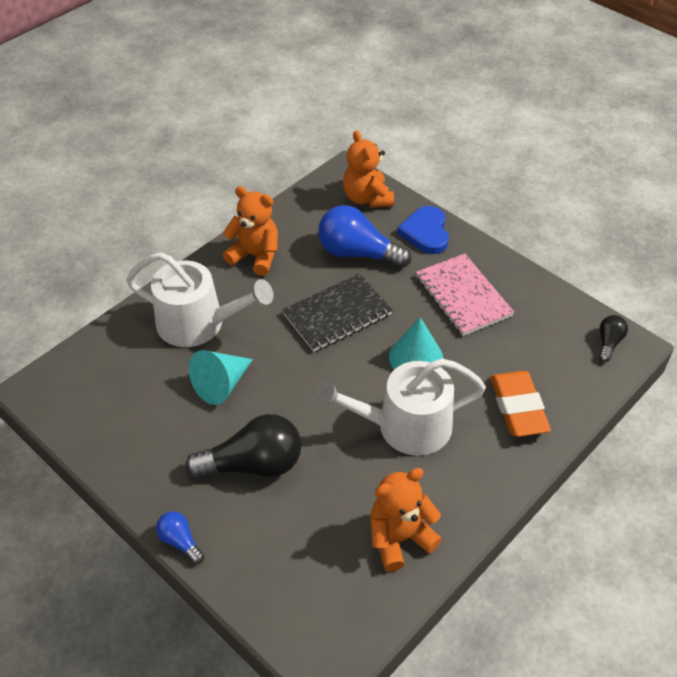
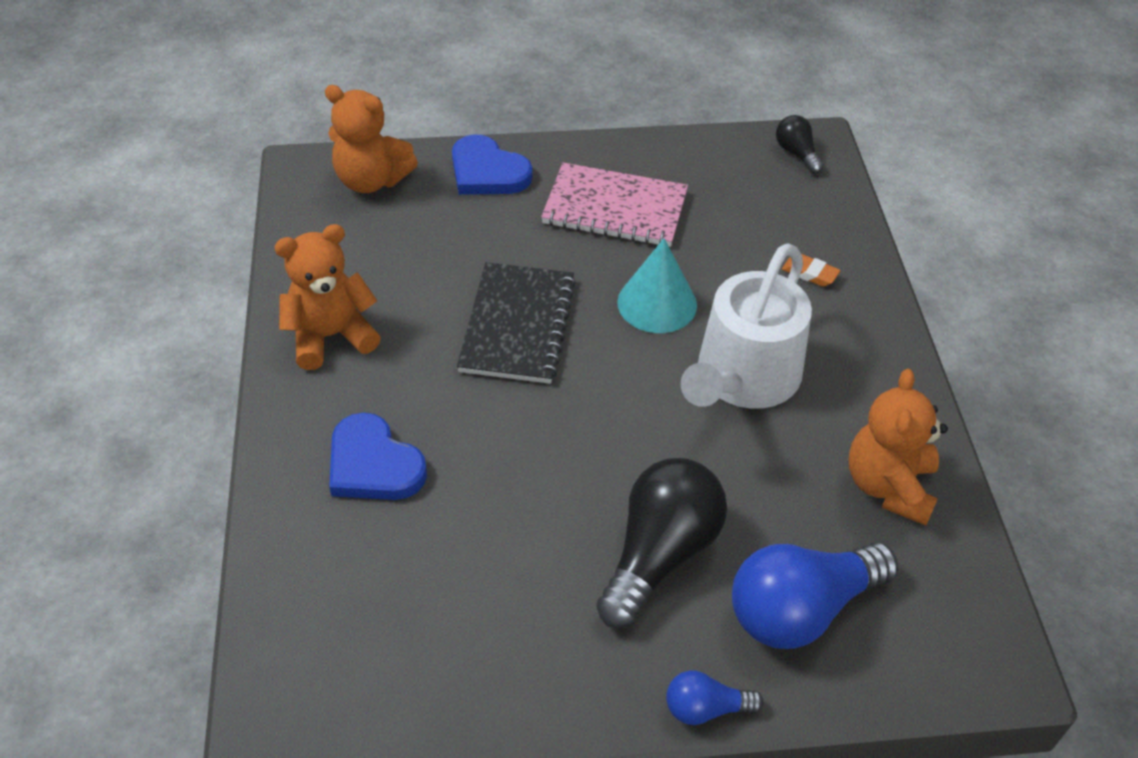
camera: 50 degrees left, 0 degrees up
white watering can [126,252,273,347] -> blue heart [329,413,427,500]
turquoise cone [189,350,253,405] -> none
blue light bulb [318,205,411,269] -> blue light bulb moved to [732,542,898,649]
orange eraser [490,371,551,437] -> orange eraser [782,254,841,287], size x0.46

